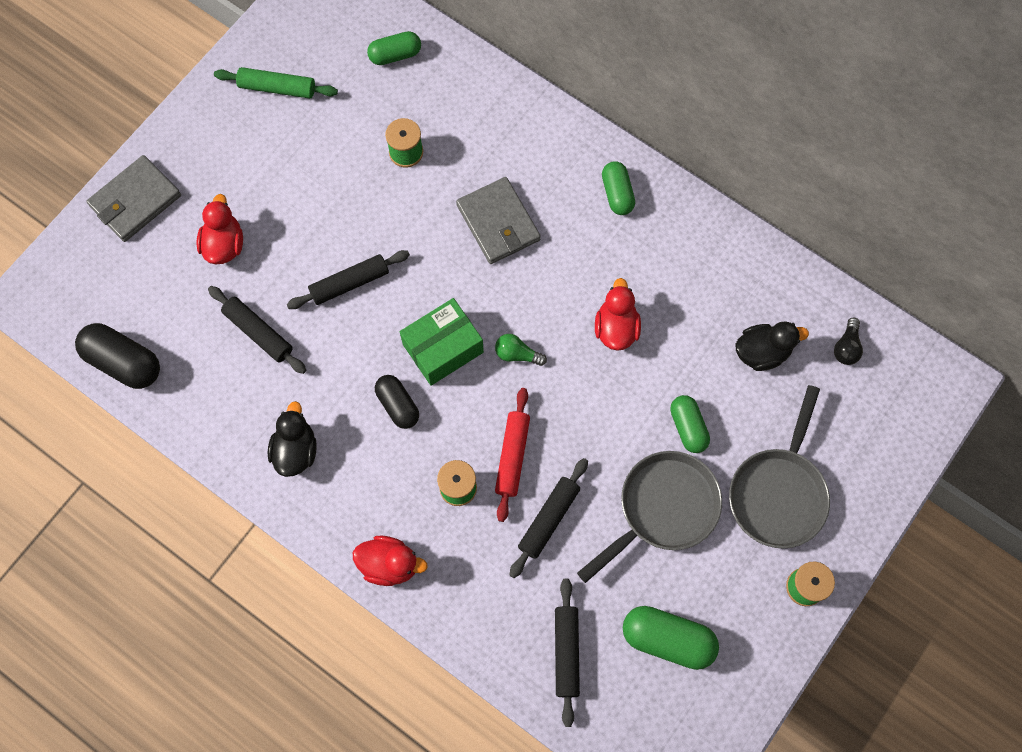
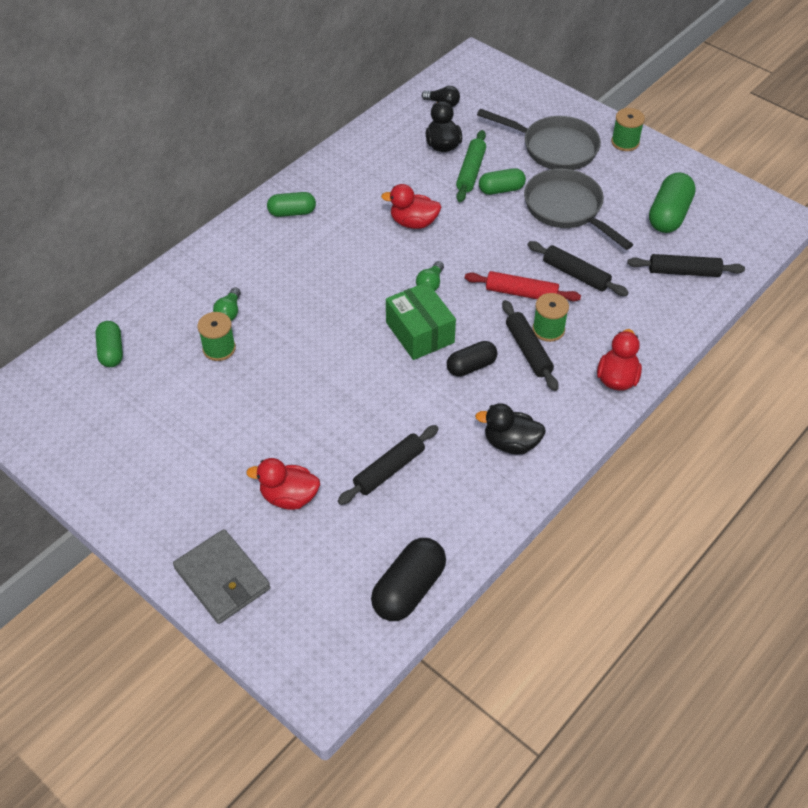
camera: 85 degrees left, 20 degrees down
green rolling pin [214,67,338,99] -> green rolling pin moved to [456,130,486,202]
black rolling pin [287,250,410,309] -> black rolling pin moved to [502,300,558,391]
grey wallet [456,177,541,264] -> none
none -> green light bulb [213,287,241,321]

